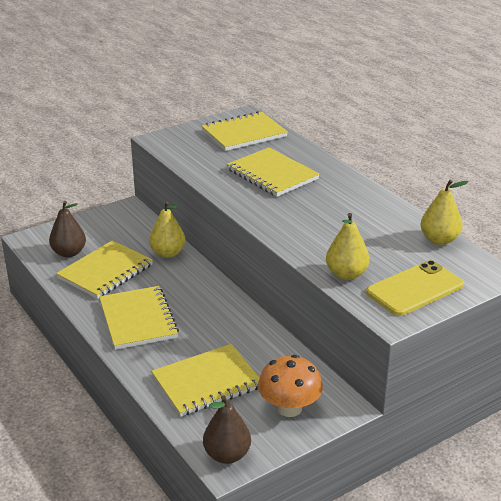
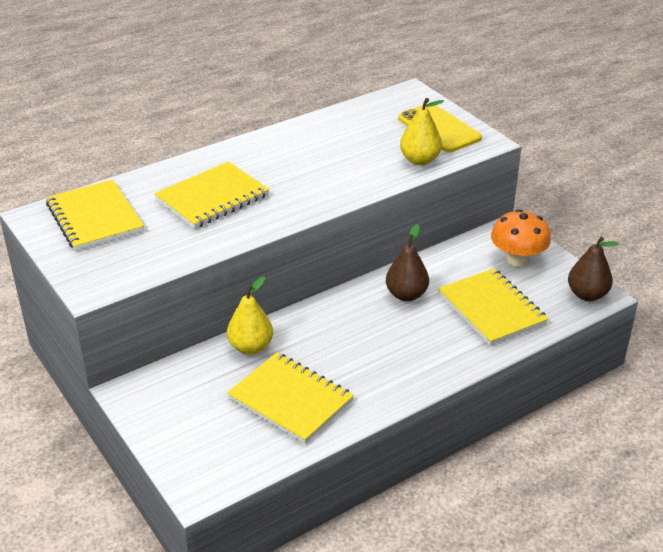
camera: 90 degrees left, 5 degrees up
brown pear [49,201,86,257] -> brown pear moved to [386,224,429,301]
yellow notebook [99,286,179,350] -> none
yellow pear [420,180,469,245] -> none

